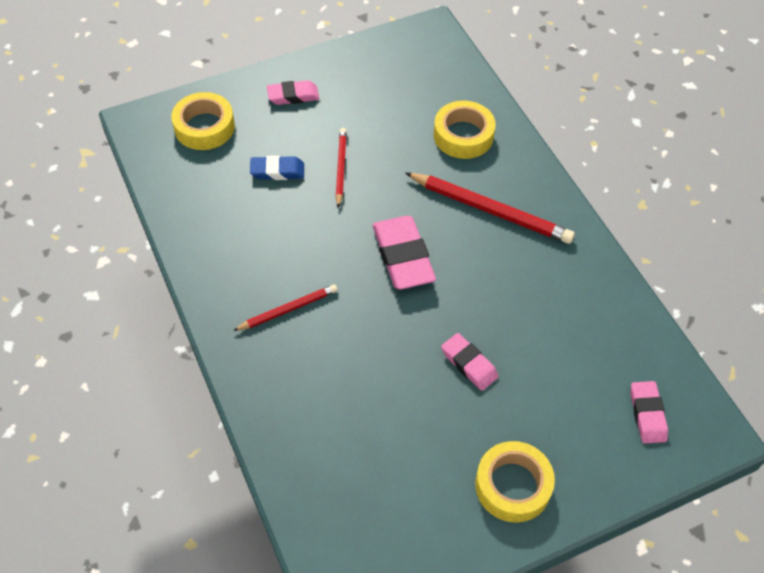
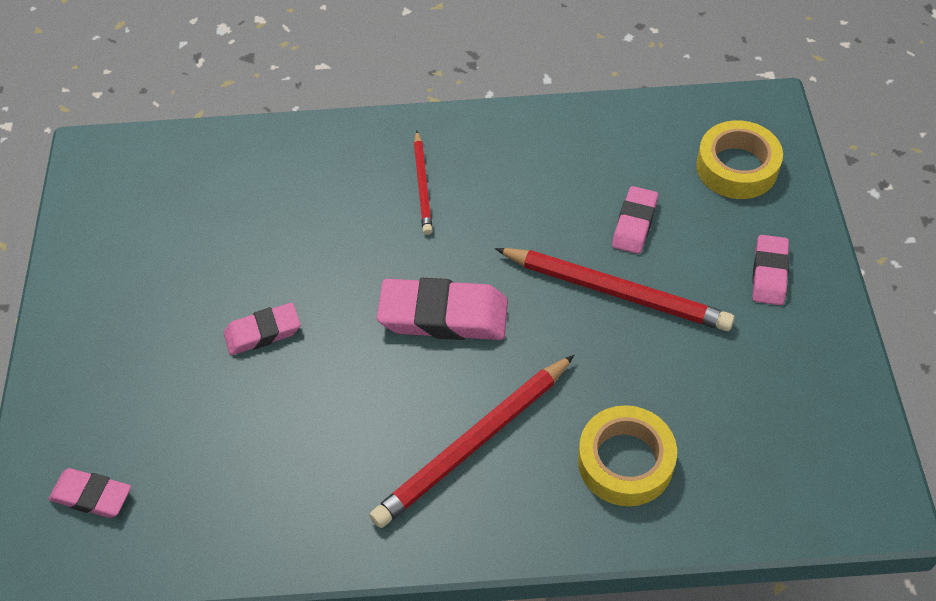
camera: 115 degrees right, 0 degrees up
blue eraser [250,155,304,180] -> pink eraser [612,186,658,254]
red pencil [335,128,347,208] -> red pencil [495,248,735,331], size x1.74
yellow tape [475,441,555,523] -> none

